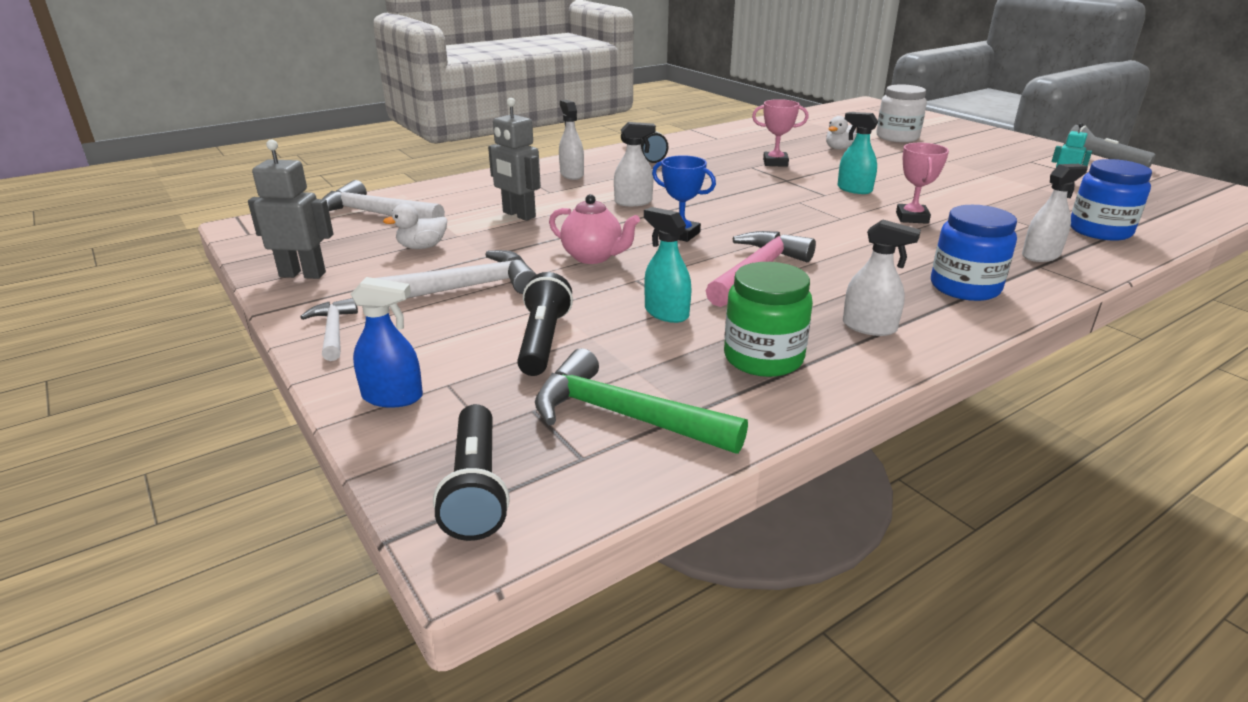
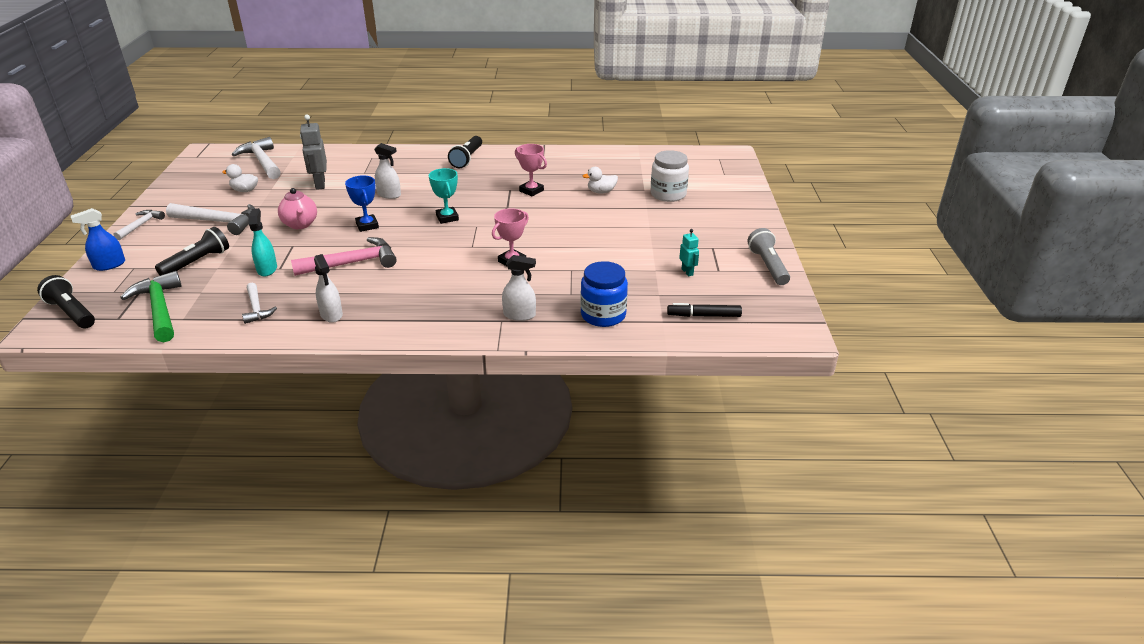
camera: 35 degrees right, 5 degrees up
grey robot [248,140,333,279] -> none
blue spray bottle [351,277,423,408] -> blue spray bottle turned 105 degrees clockwise [71,208,125,271]
black flashlight [433,404,510,541] -> black flashlight turned 105 degrees clockwise [37,275,95,328]
white spray bottle [559,100,584,180] -> none
green jar [724,262,813,377] -> white hammer [242,283,277,324]
turquoise spray bottle [837,112,879,194] -> none
blue jar [931,205,1017,301] -> none
none -> turquoise trophy [429,168,459,224]
none -> black marker [667,303,742,317]

